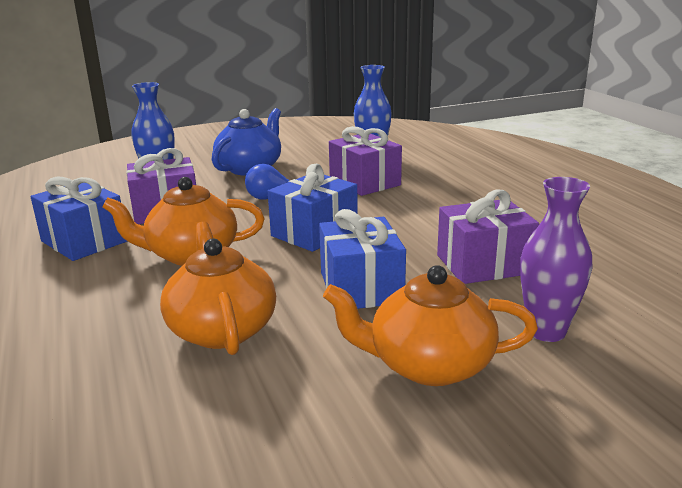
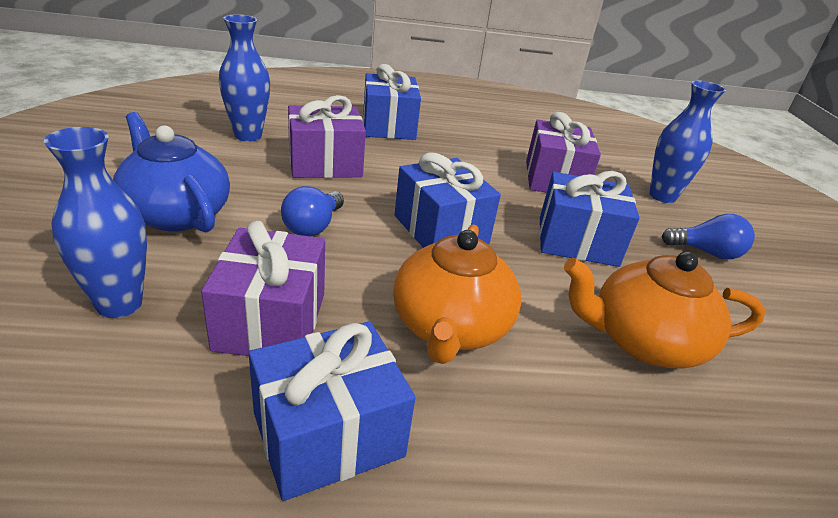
camera: 75 degrees left, 10 degrees up
orange teapot [323,265,538,386] -> blue light bulb [662,214,755,259]
purple vase [520,177,592,342] -> blue vase [649,80,726,203]
none -> blue gift [363,64,421,140]

